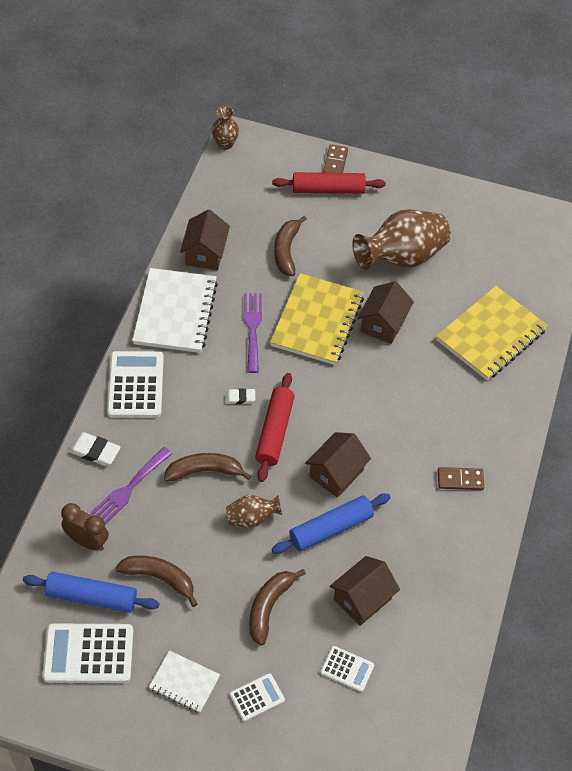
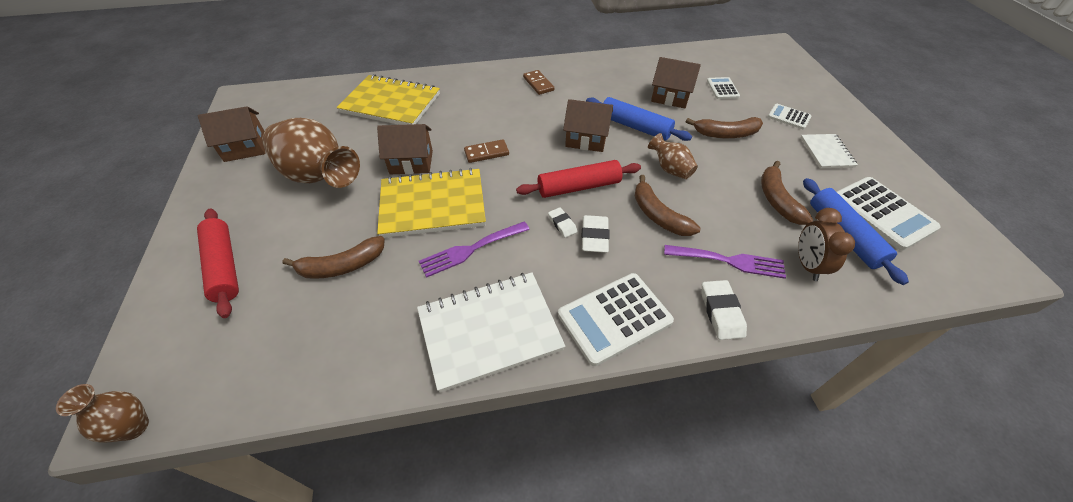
camera: 115 degrees left, 5 degrees down
brown house [180,209,230,270] -> brown house moved to [198,106,266,162]
brown domino [323,144,348,173] -> brown domino moved to [464,139,509,163]
none -> white eraser [581,215,610,253]

